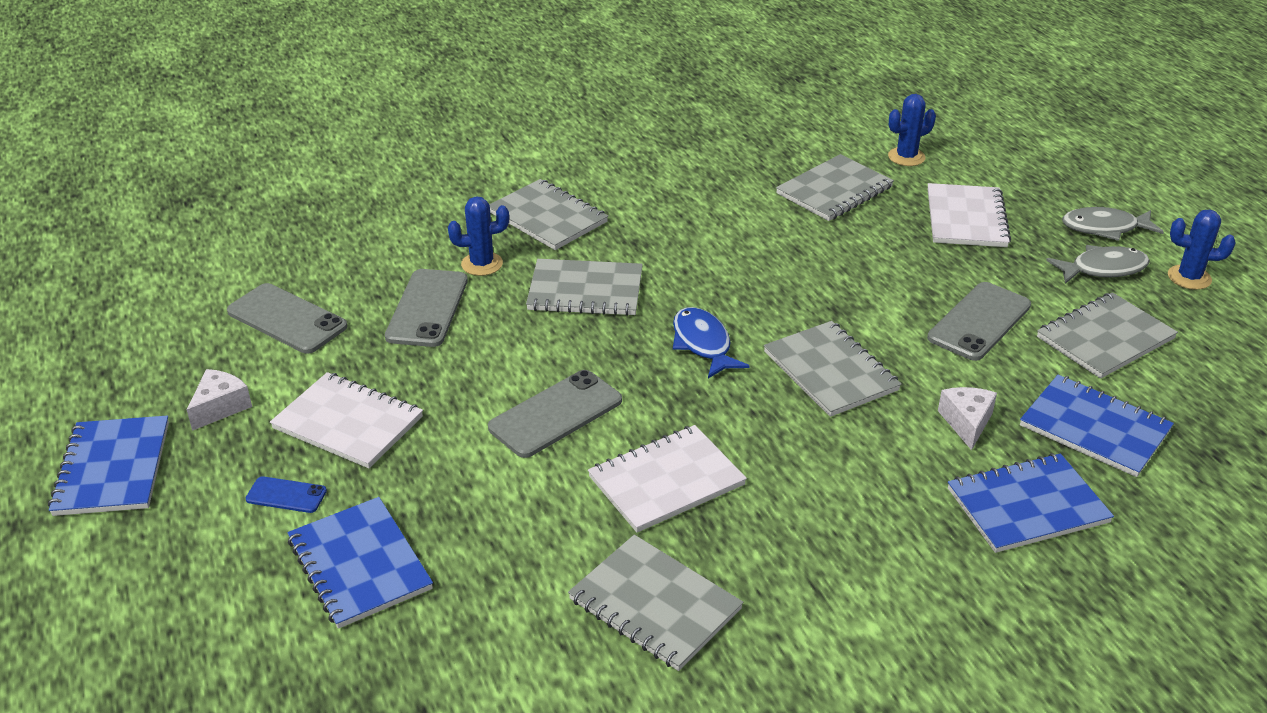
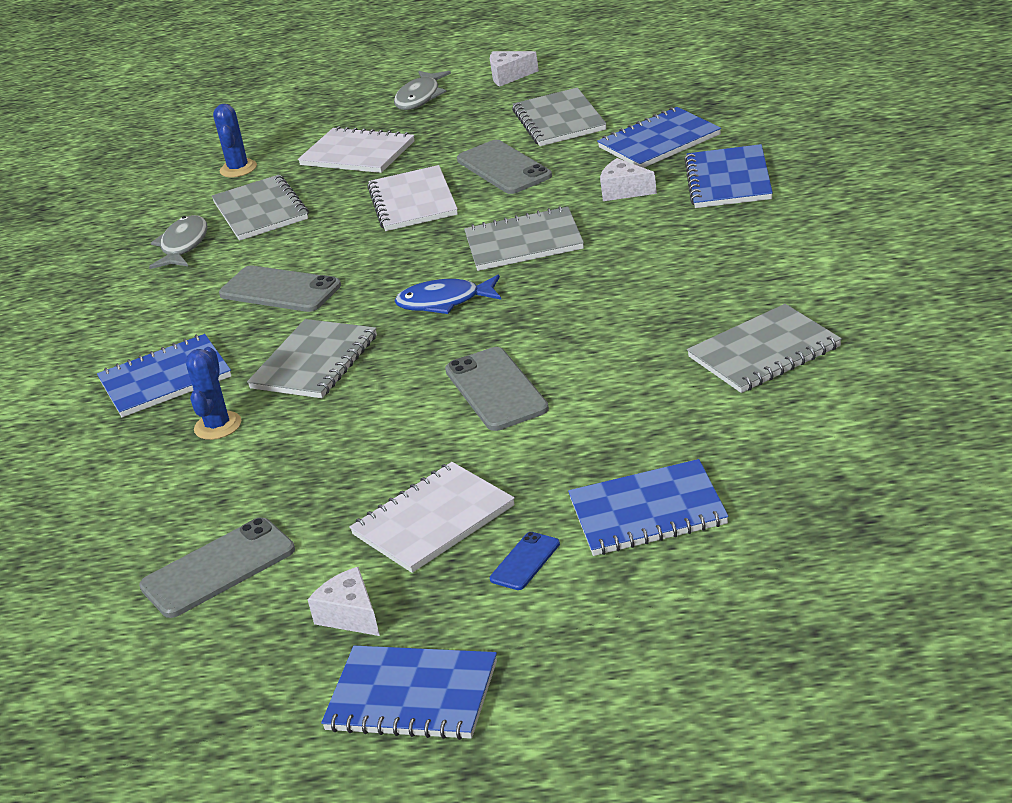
camera: 65 degrees left, 5 degrees down
grey phone [385,269,468,347] -> grey phone moved to [219,265,341,312]
grey notebook [489,179,608,250] -> blue notebook [97,334,232,417]
white notebook [588,425,747,533] -> white notebook moved to [367,165,458,231]
grey fish [1046,245,1150,284] -> grey fish moved to [149,215,208,269]
blue cactus [1168,210,1236,290] -> white cheese [490,51,539,87]

